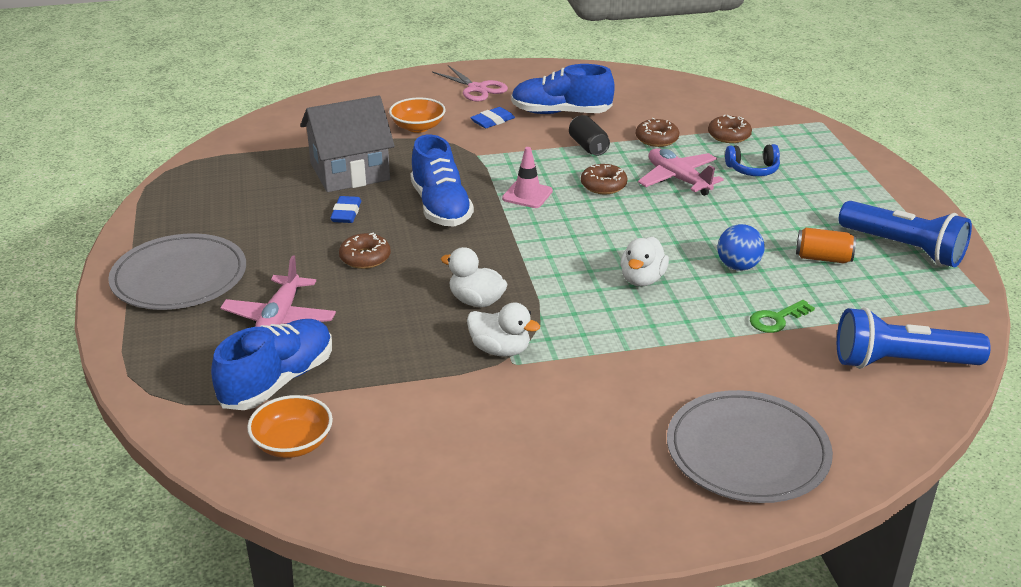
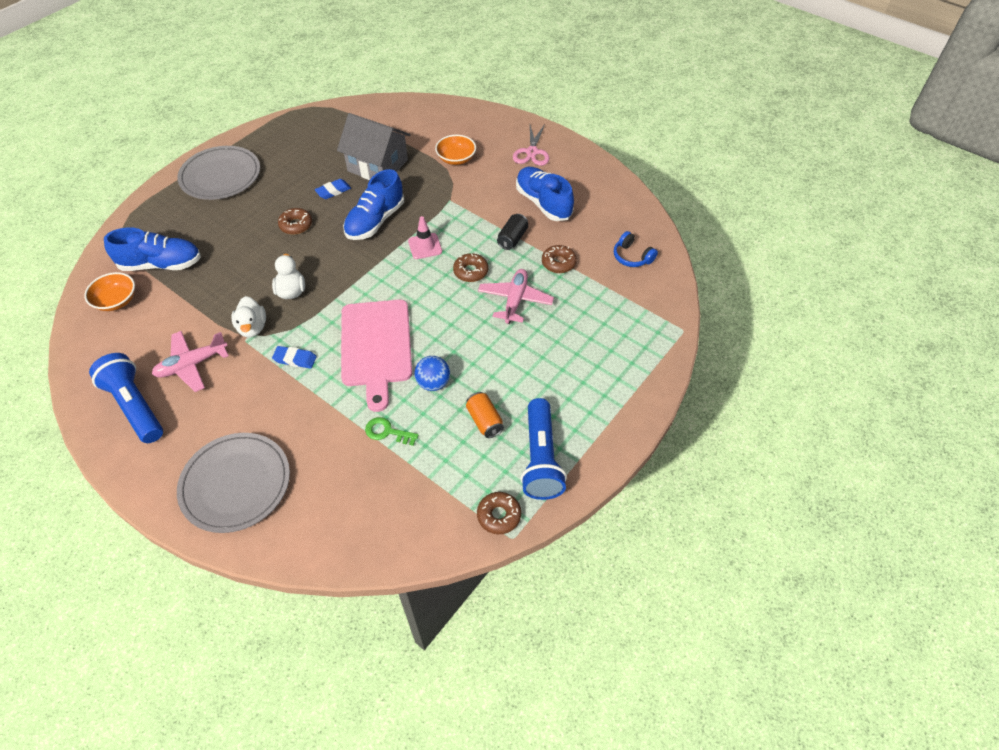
camera: 50 degrees right, 20 degrees up
pink plane [220,255,336,327] -> pink plane moved to [152,331,229,392]
blue eraser [470,107,515,128] -> blue eraser moved to [272,346,317,369]
white duck [620,237,669,287] -> pink cutting board [341,300,412,412]
brown donut [708,115,752,143] -> brown donut moved to [477,492,521,534]
blue headphones [725,144,780,176] -> blue headphones moved to [614,231,658,267]
blue flashlight [837,307,991,369] -> blue flashlight moved to [89,353,163,443]

